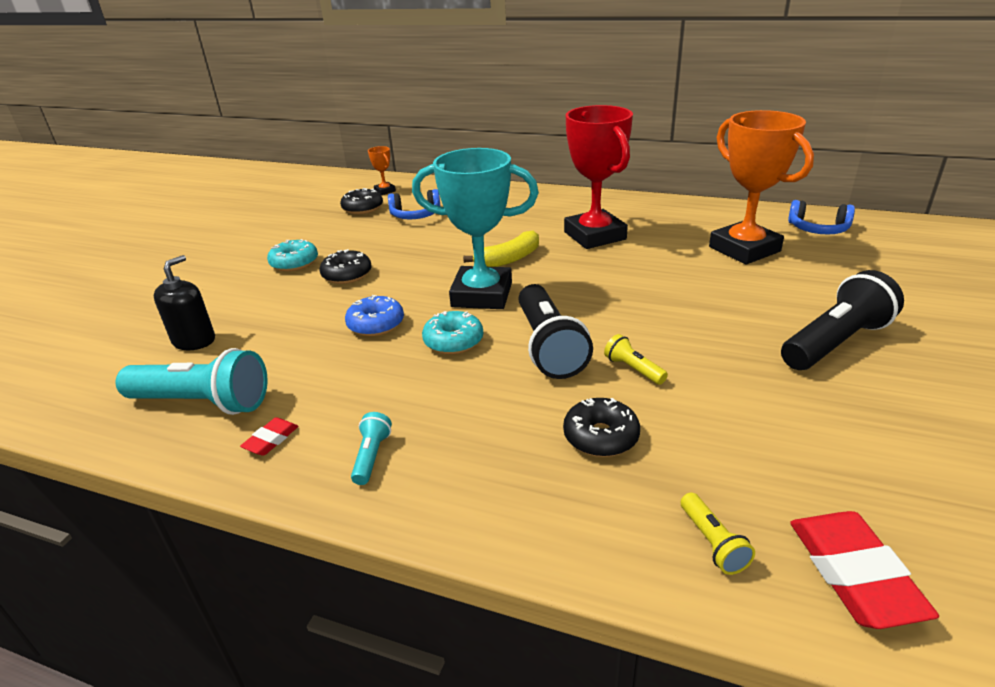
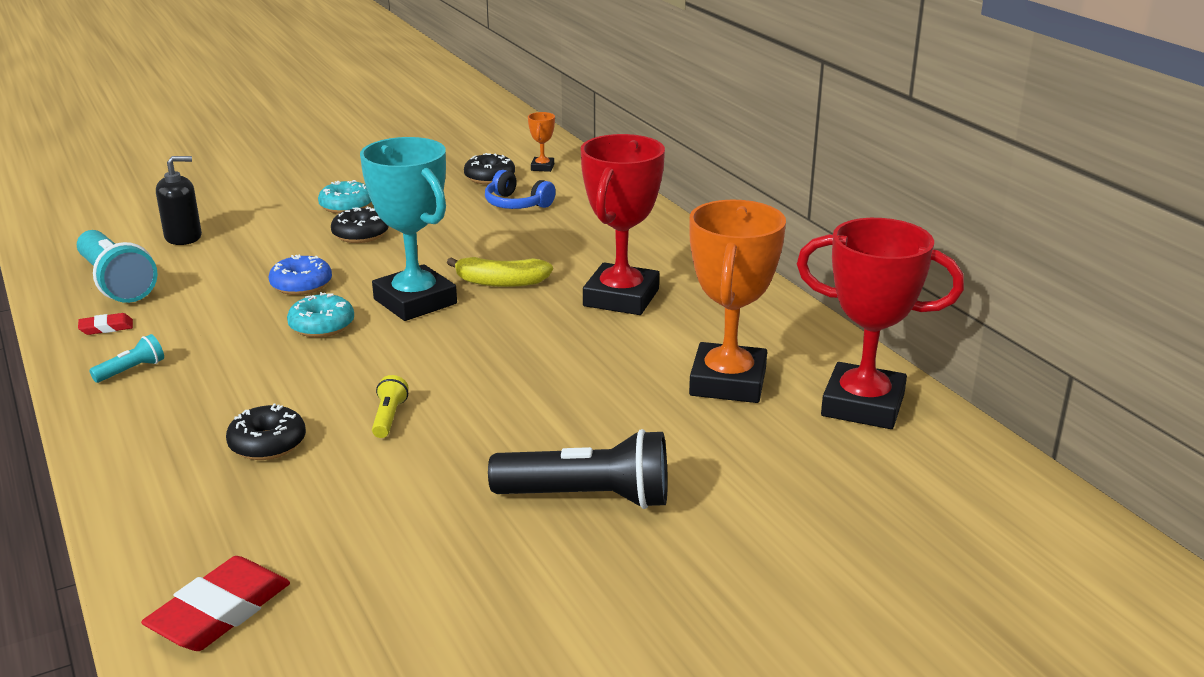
camera: 40 degrees right, 5 degrees down
black flashlight [518,284,593,379] -> none
yellow flashlight [681,493,755,575] -> none
blue headphones [788,200,855,235] -> red trophy [797,218,964,429]

